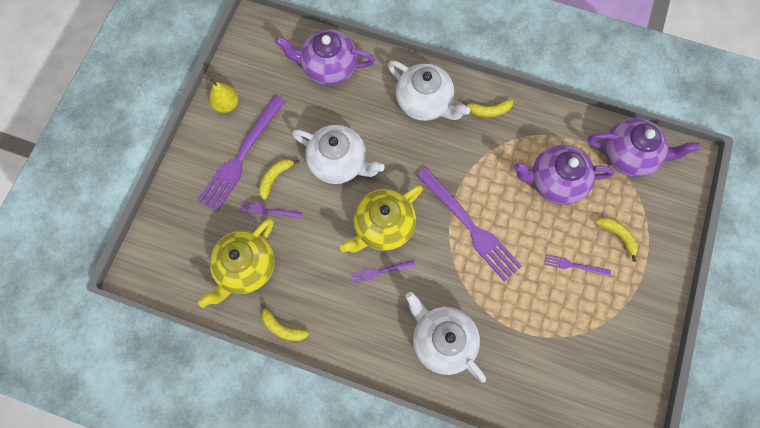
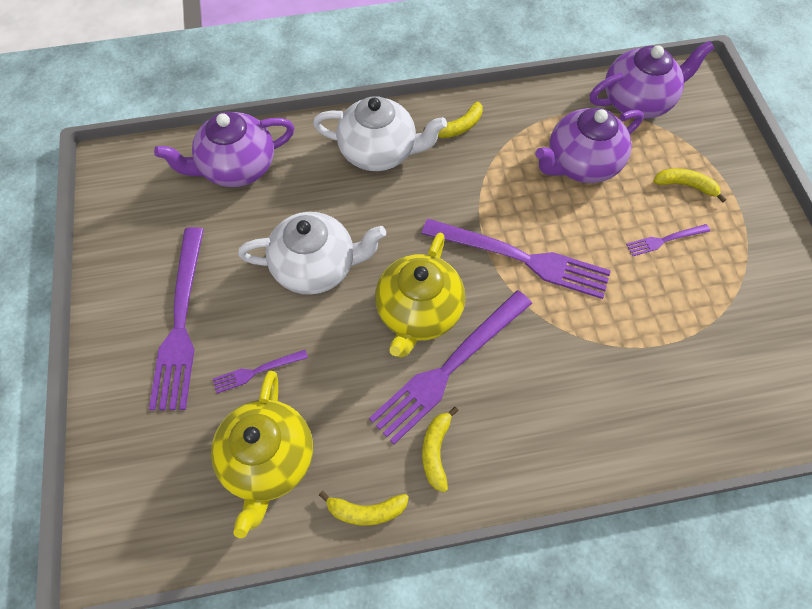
camera: 30 degrees left, 10 degrees down
yellow pear [209,78,239,113] -> none
yellow banana [259,159,300,200] -> yellow banana moved to [422,407,459,492]
purple fork [350,260,416,284] -> purple fork [369,291,532,444], size x2.16
white teapot [405,292,486,383] -> none

